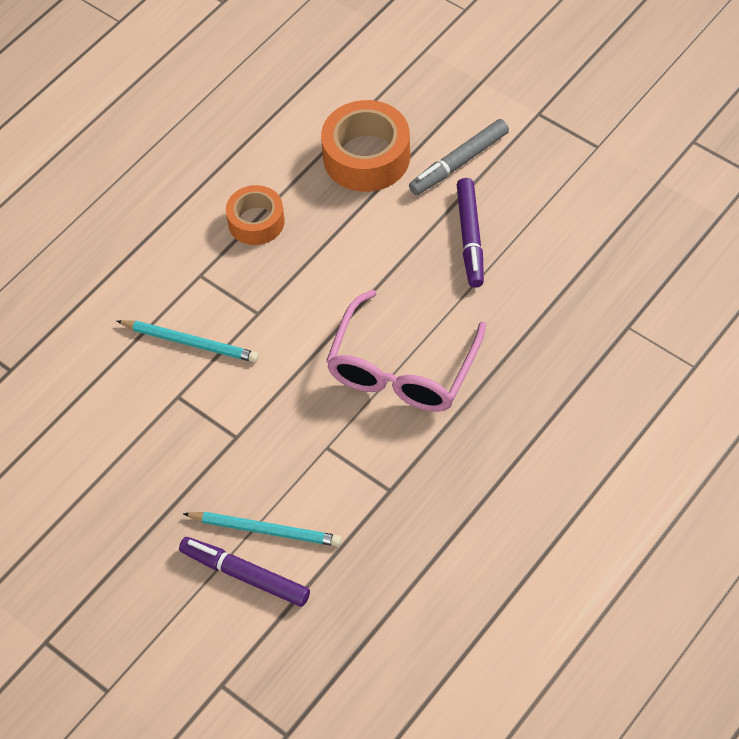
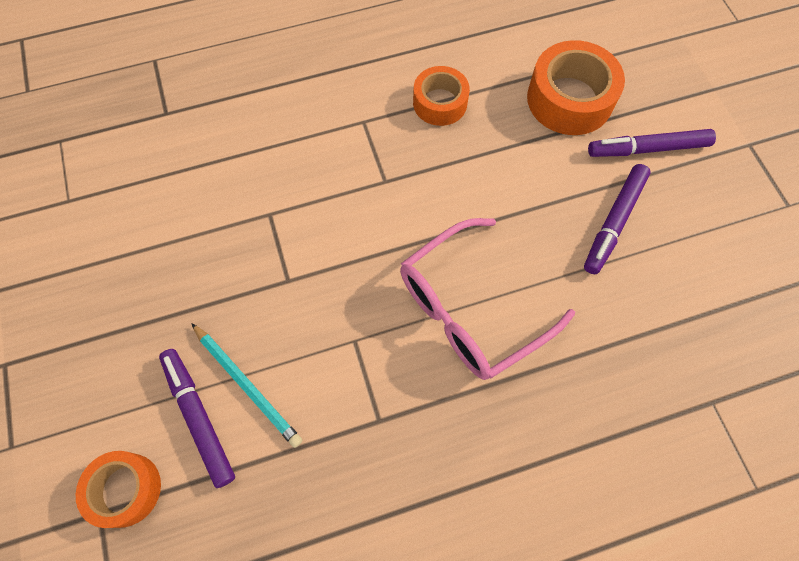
camera: 30 degrees right, 10 degrees up
turquoise pencil [117,320,259,362] -> none
grey marker [409,119,509,195] -> purple marker [588,129,716,157]
none -> orange tape [76,451,161,528]

